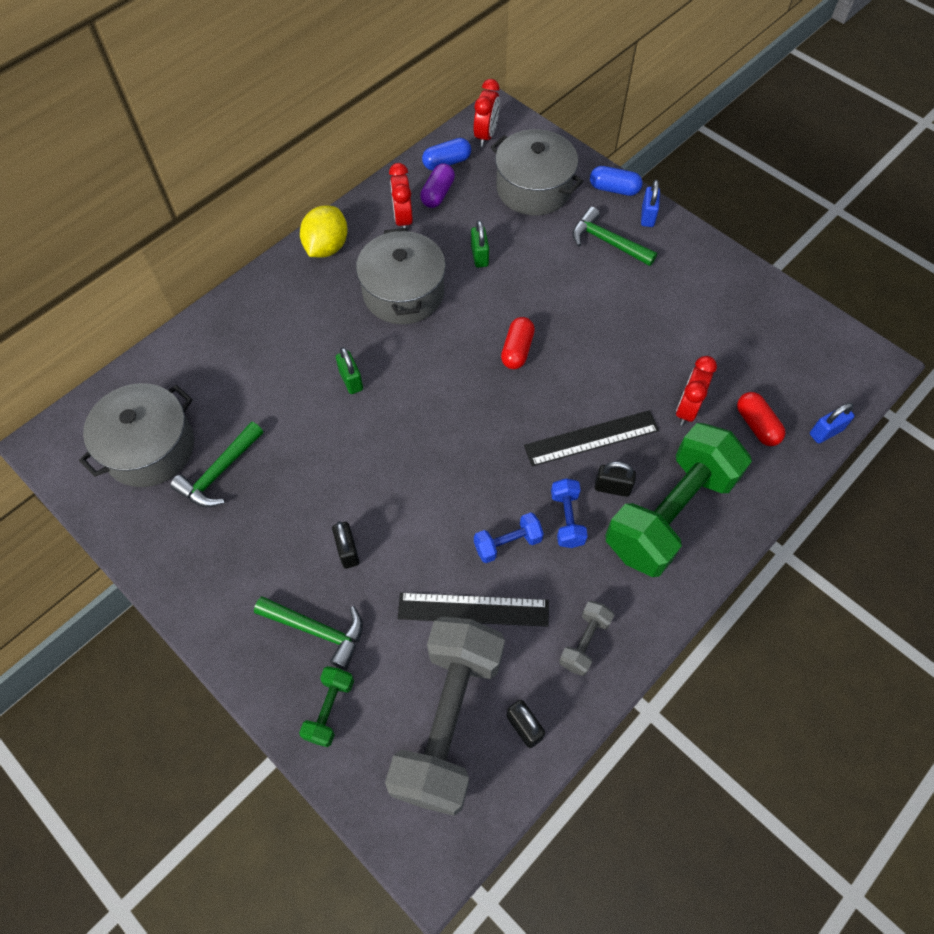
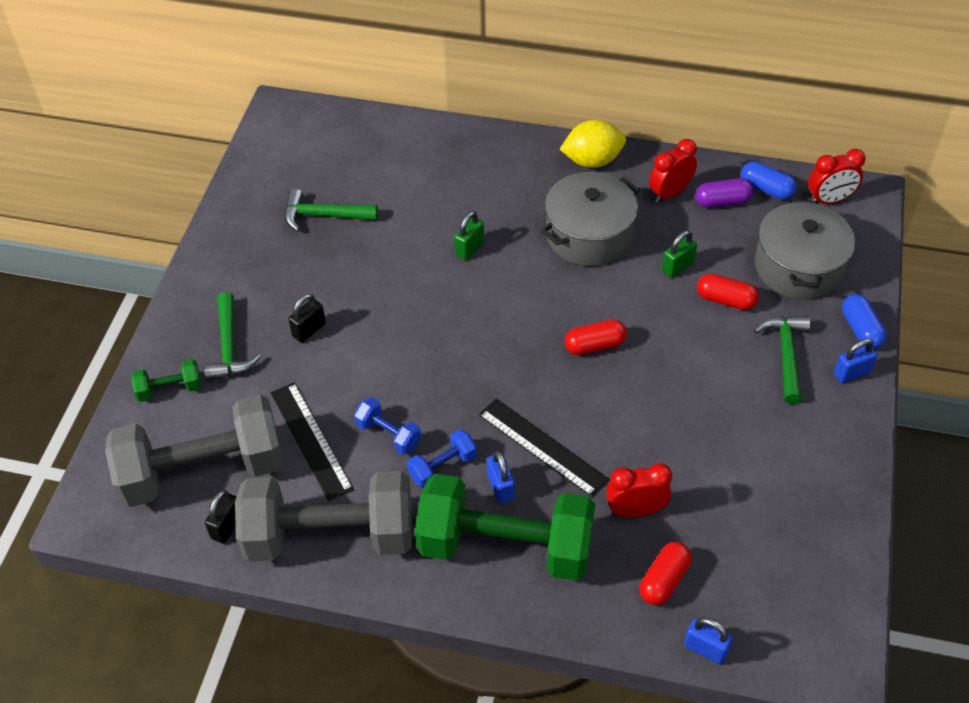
camera: 60 degrees right, 10 degrees down
grey pot [79,383,194,487] -> none
grey dumbbell [559,601,614,676] -> grey dumbbell [235,471,412,562], size x2.38
black padlock [595,461,636,497] -> blue padlock [487,450,515,504]
none -> red capsule [697,274,759,310]

